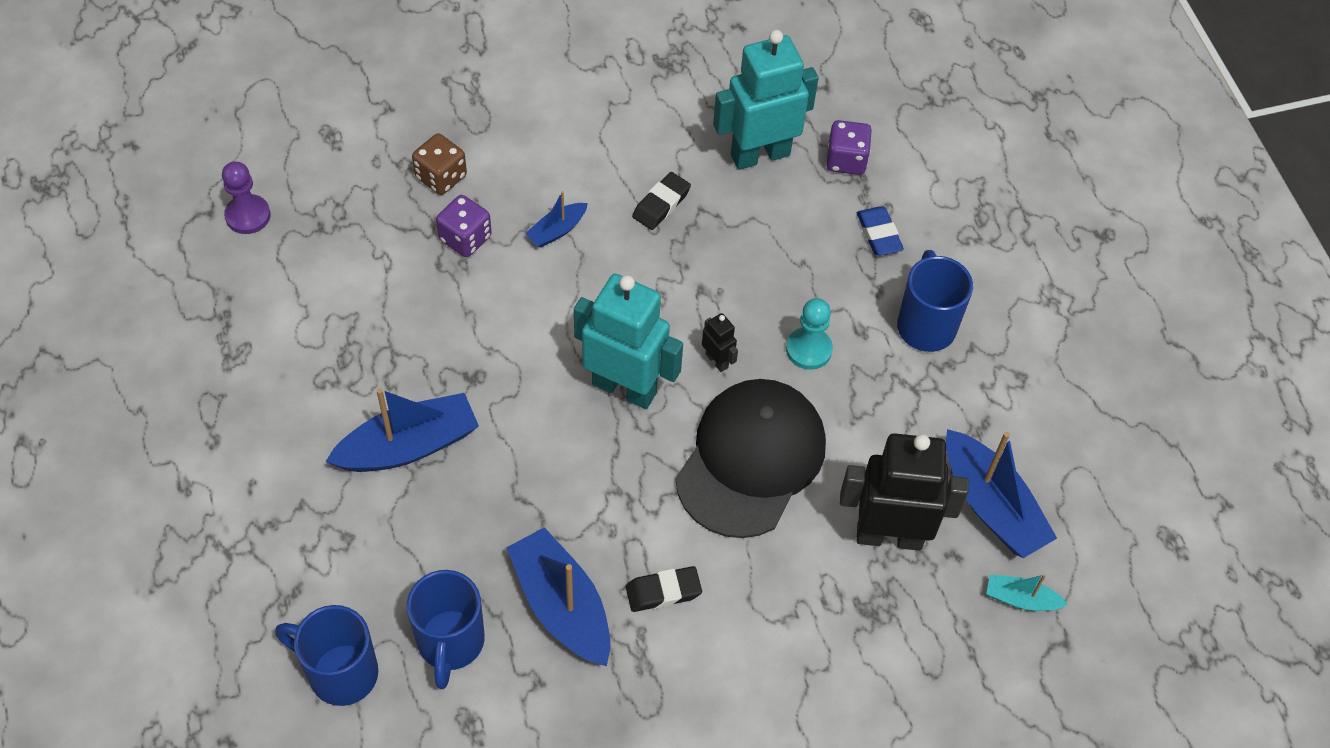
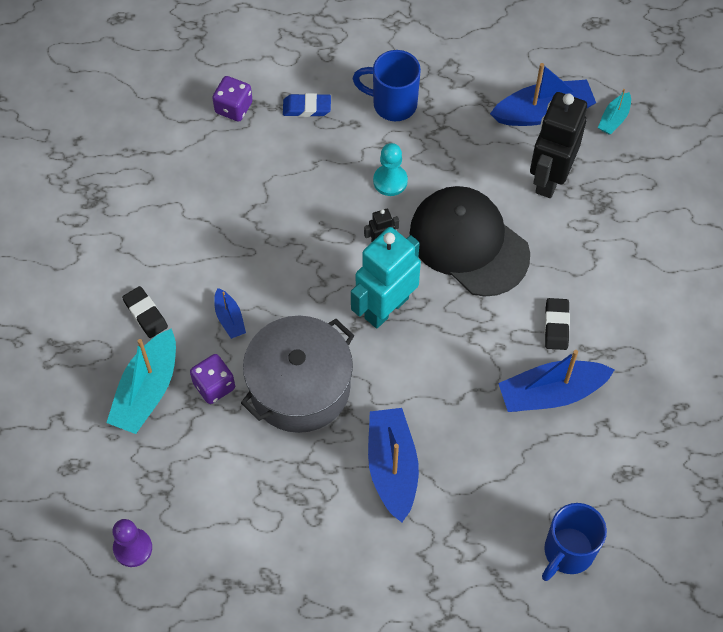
camera: 70 degrees left, 5 degrees up
blue mug [407,570,485,689] -> none
brown dice [412,133,467,195] -> turquoise boat [106,328,176,434]
black eraser [632,172,691,230] -> black eraser moved to [122,286,168,338]
turquoise robot [713,30,819,170] -> none
none -> grey pot [241,316,355,433]

